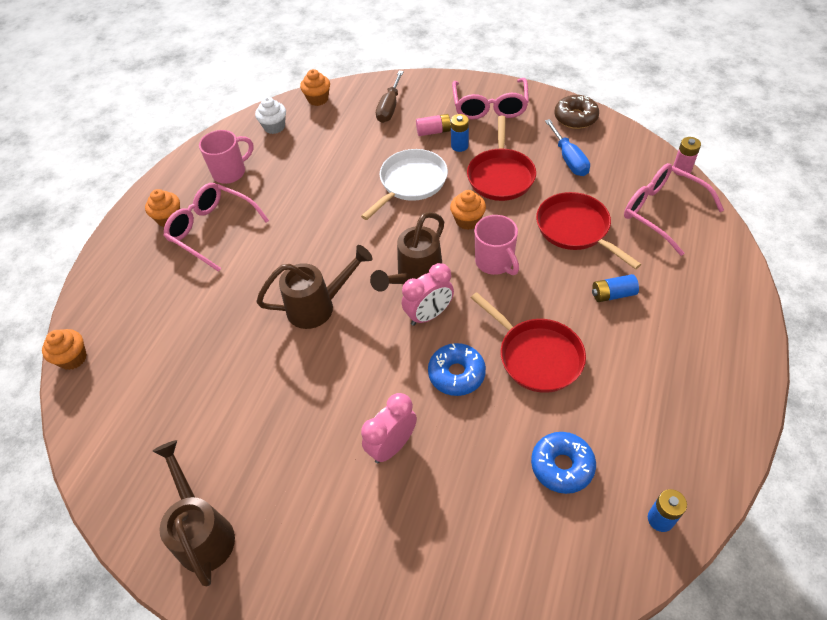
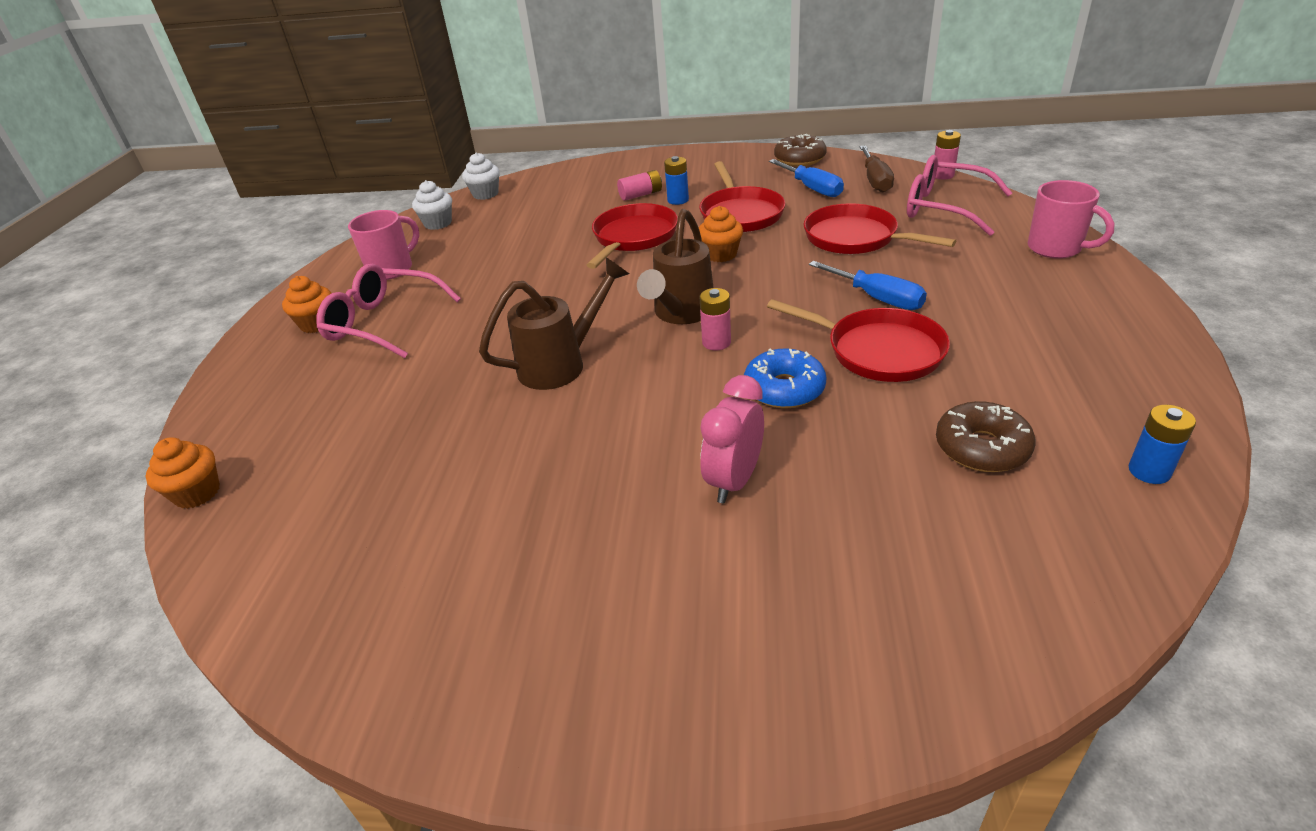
camera: 15 degrees left, 15 degrees down
brown watering can [153,440,235,586] -> none
orange cupcake [300,69,330,106] -> white cupcake [462,152,500,200]
white pan [361,149,448,220] -> red pan [586,203,678,269]
brown screwdriver [376,71,404,123] -> brown screwdriver moved to [860,146,894,192]
pink clock [402,263,454,326] -> pink battery [700,288,731,350]
pink glasses [452,78,529,120] -> none
pink mug [474,215,519,275] -> pink mug moved to [1028,180,1115,259]
blue donut [531,432,596,494] -> brown donut [936,401,1035,472]
blue battery [592,274,639,302] -> none
none -> blue screwdriver [809,261,927,310]

